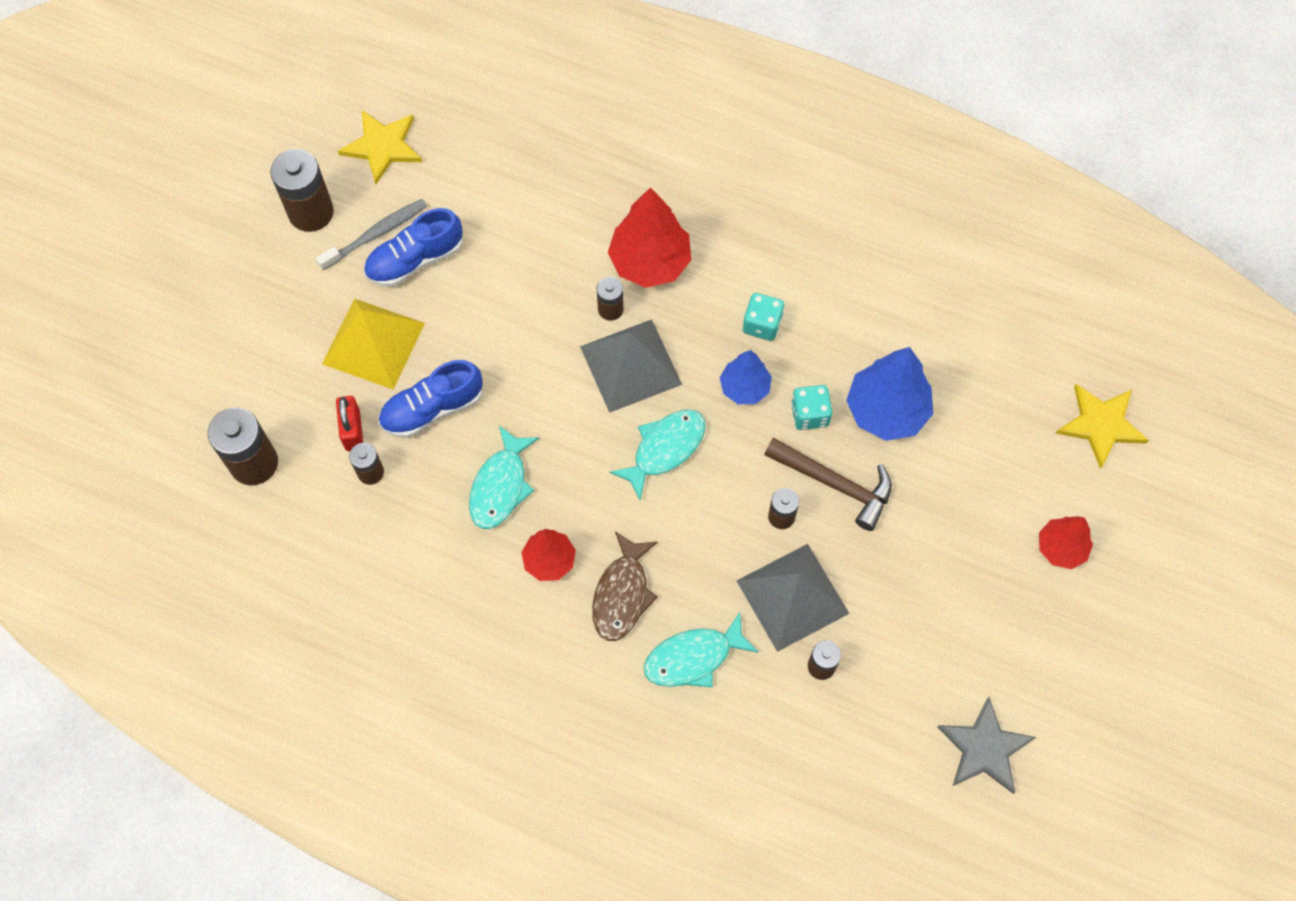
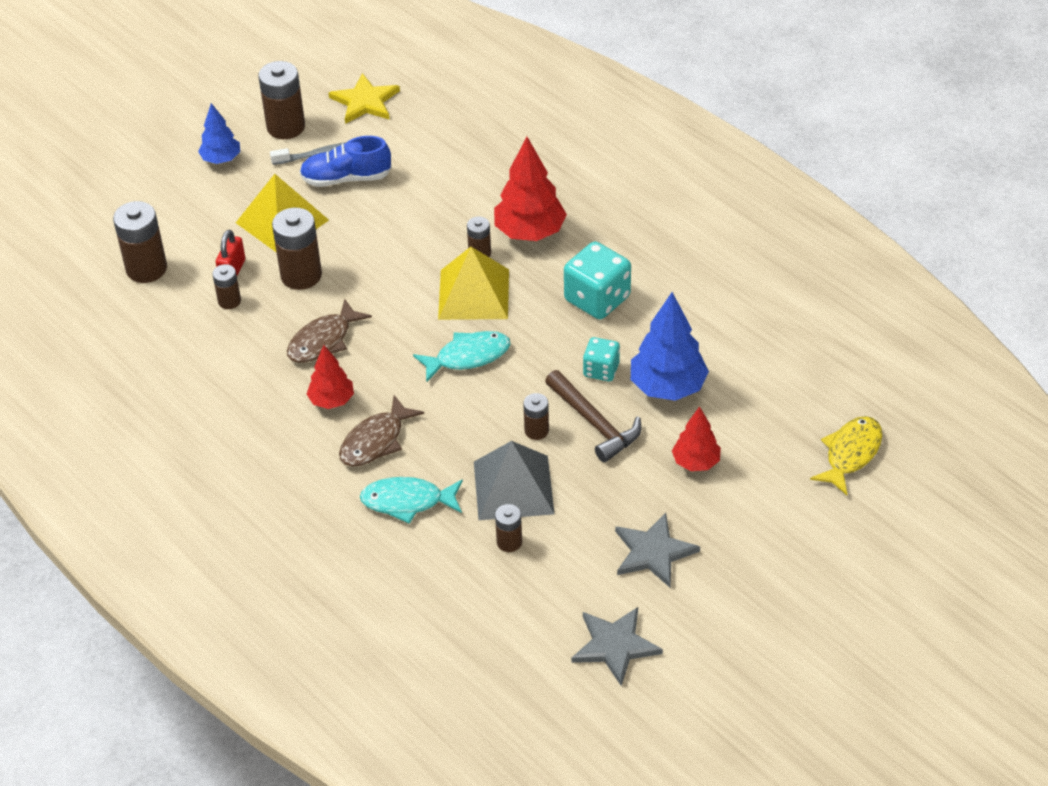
camera: 25 degrees right, 20 degrees down
blue shoe [379,360,483,438] -> brown battery [272,208,322,290]
turquoise fish [469,426,539,529] -> brown fish [287,299,372,363]
grey pyramid [580,319,682,413] -> yellow pyramid [438,247,509,320]
blue tree [720,350,772,404] -> blue tree moved to [198,103,240,164]
turquoise dice [743,293,784,341] -> turquoise dice [564,241,631,319], size x1.69
red tree [1039,516,1093,569] -> red tree moved to [672,406,721,471]
yellow star [1055,384,1149,469] -> yellow fish [810,416,882,495]
none -> grey star [615,513,700,587]

